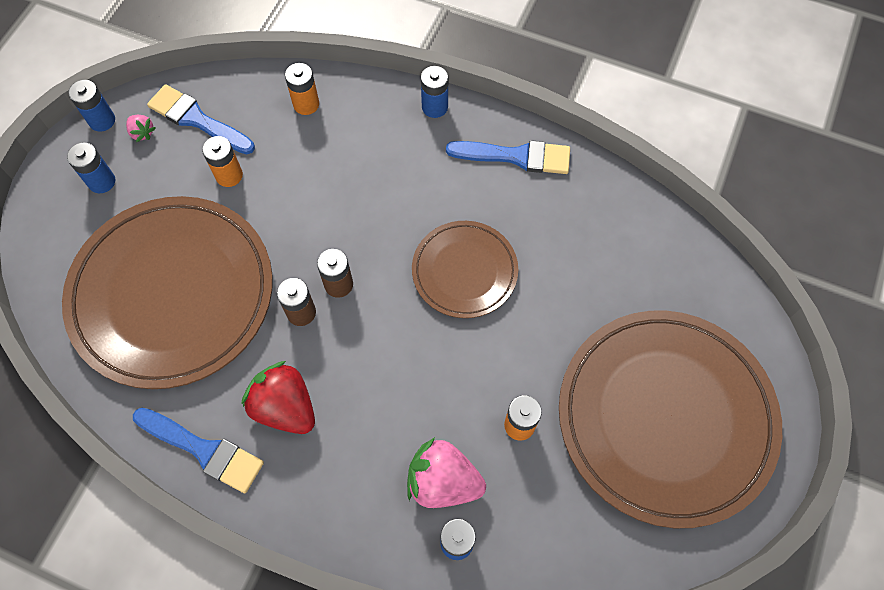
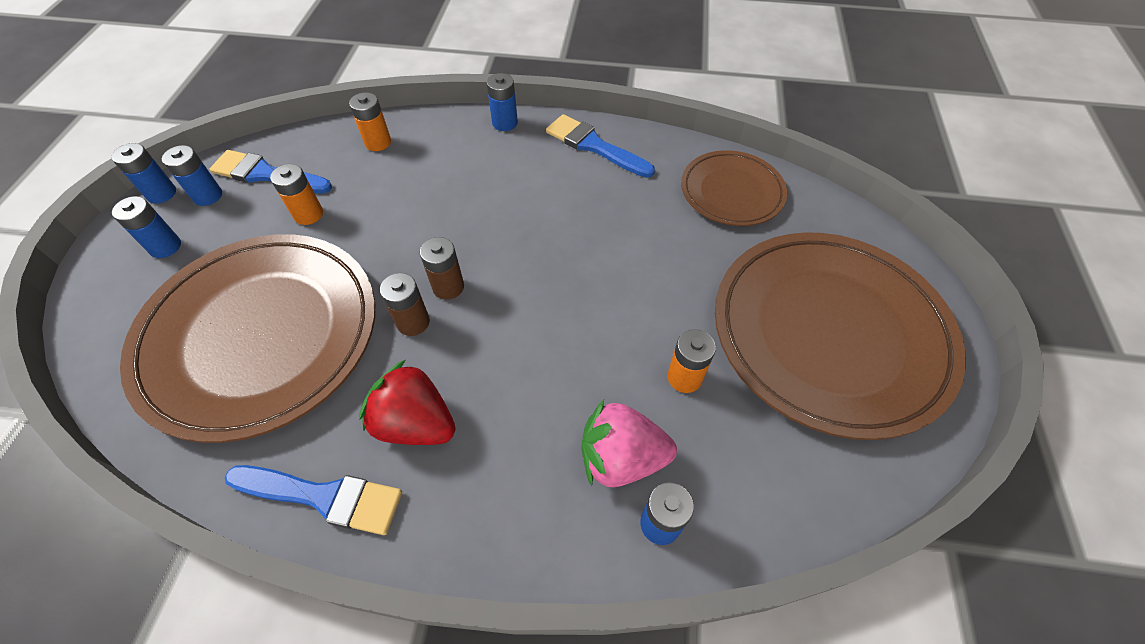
camera: 15 degrees left, 10 degrees down
pink strawberry [126,115,156,142] -> blue battery [162,145,222,206]
brown plate [412,221,518,318] -> brown plate moved to [681,150,787,226]
blue brush [446,140,570,174] -> blue brush turned 135 degrees counterclockwise [546,114,655,178]

